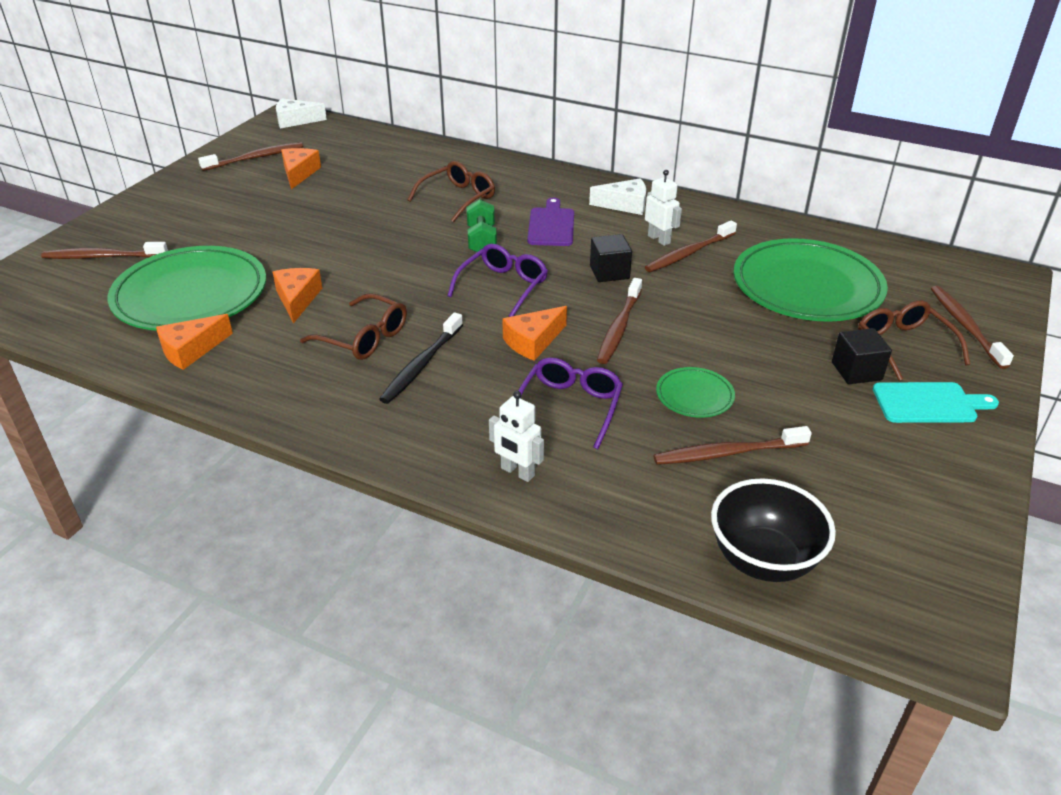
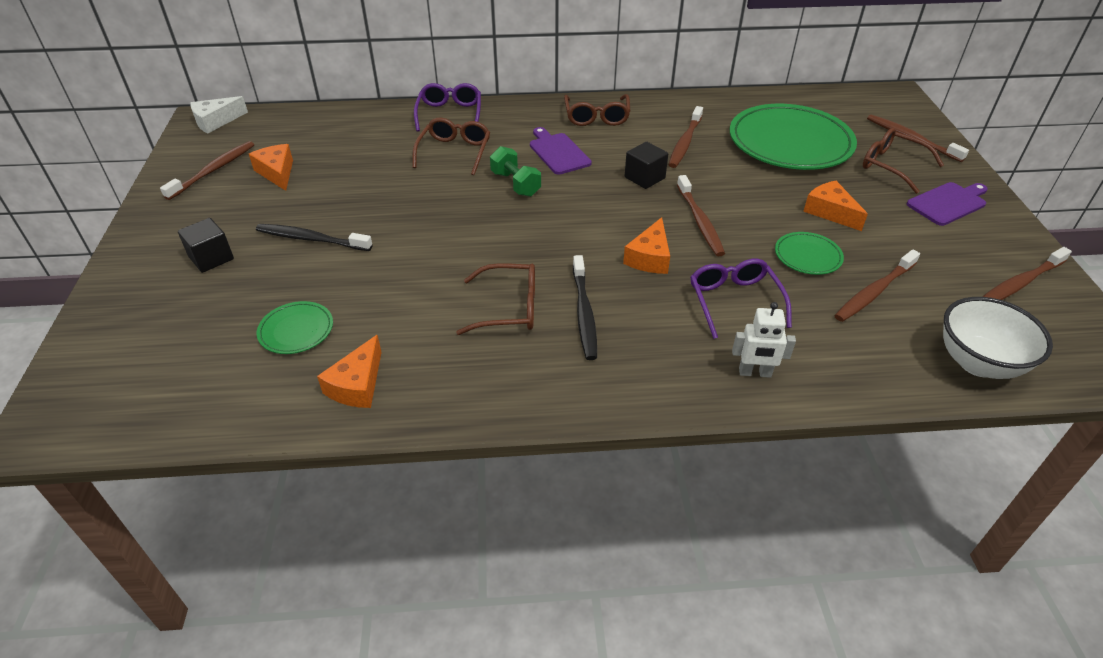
camera: 30 degrees left, 5 degrees up
brown toothbrush [41,242,168,259] -> brown toothbrush moved to [982,247,1072,300]
green plate [108,246,266,331] -> green plate [256,301,333,354], size x0.45
orange cheese [273,268,322,324] -> orange cheese moved to [803,181,868,231]
purple glasses [448,244,548,317] -> purple glasses moved to [414,83,481,132]
white cheese [589,178,646,215] -> brown glasses [564,94,630,126]
white robot [645,170,682,246] -> none
black bowl [711,478,836,582] -> white bowl [943,297,1053,379]
black cube [832,328,892,384] -> black cube moved to [178,218,234,273]
turquoise cutting board [873,382,999,423] -> purple cutting board [907,182,988,226]
none -> black toothbrush [256,224,373,251]

